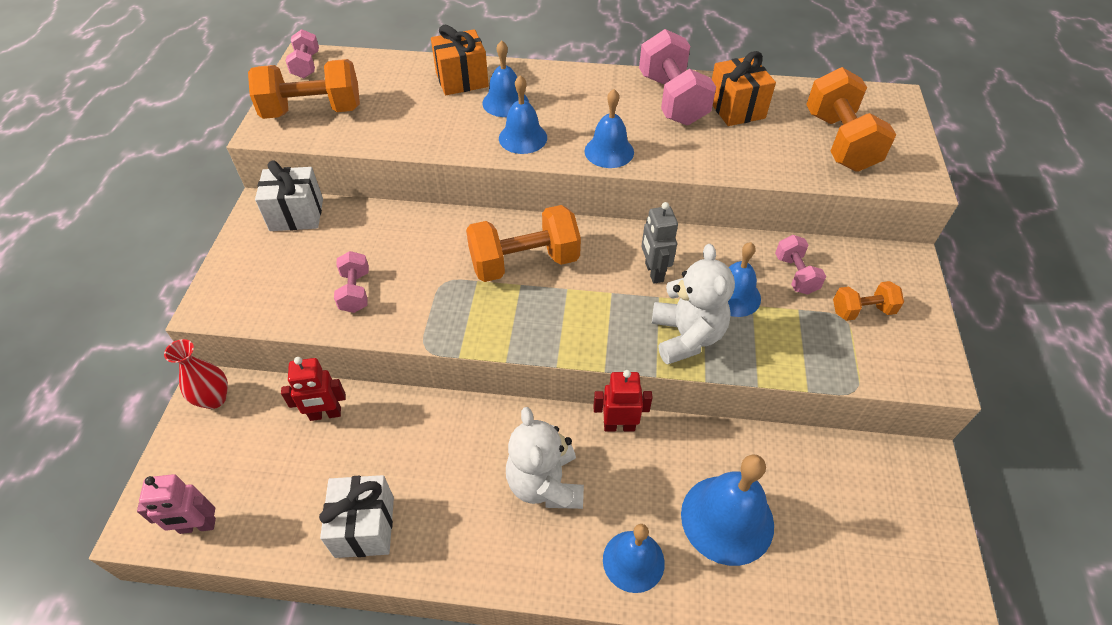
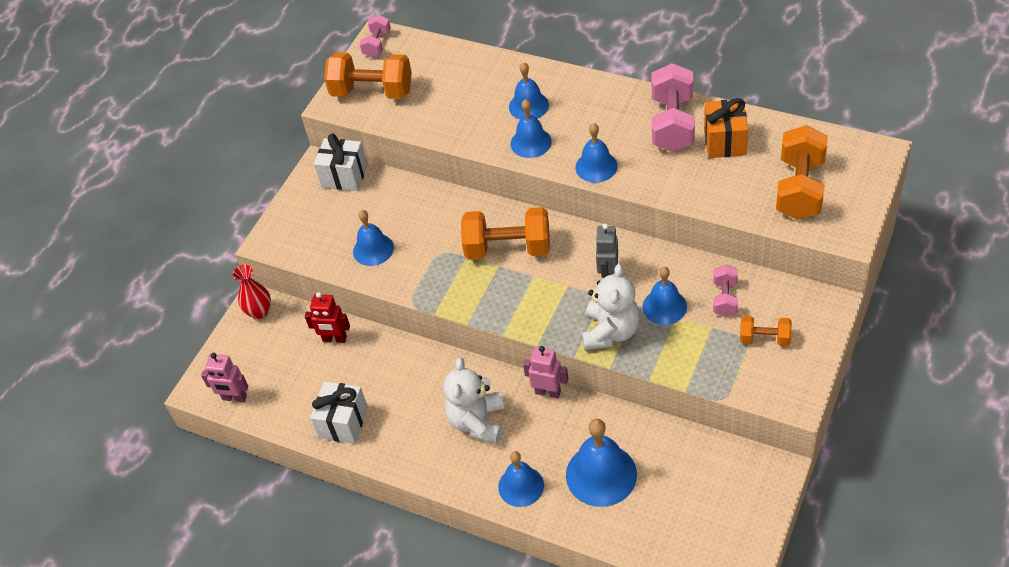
camera: 25 degrees right, 0 degrees up
pink dumbbell [334,251,369,313] -> blue bell [353,210,394,266]
orange gift [431,25,489,95] -> none
red robot [594,370,653,432] -> pink robot [523,346,568,398]

